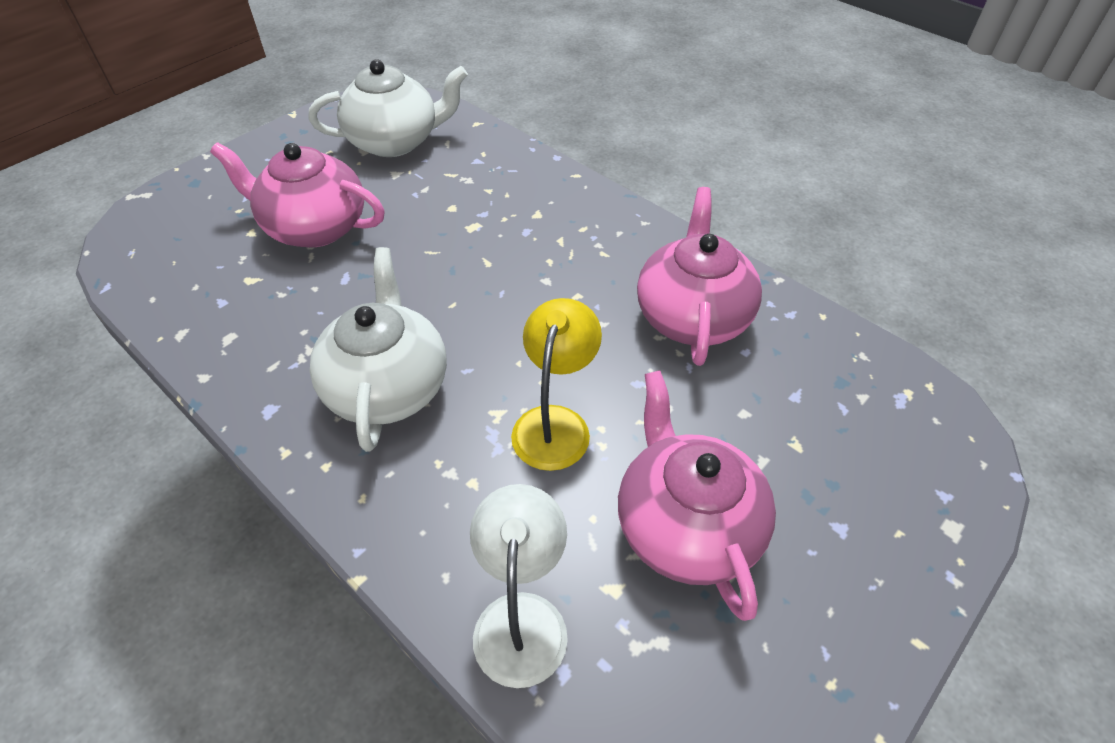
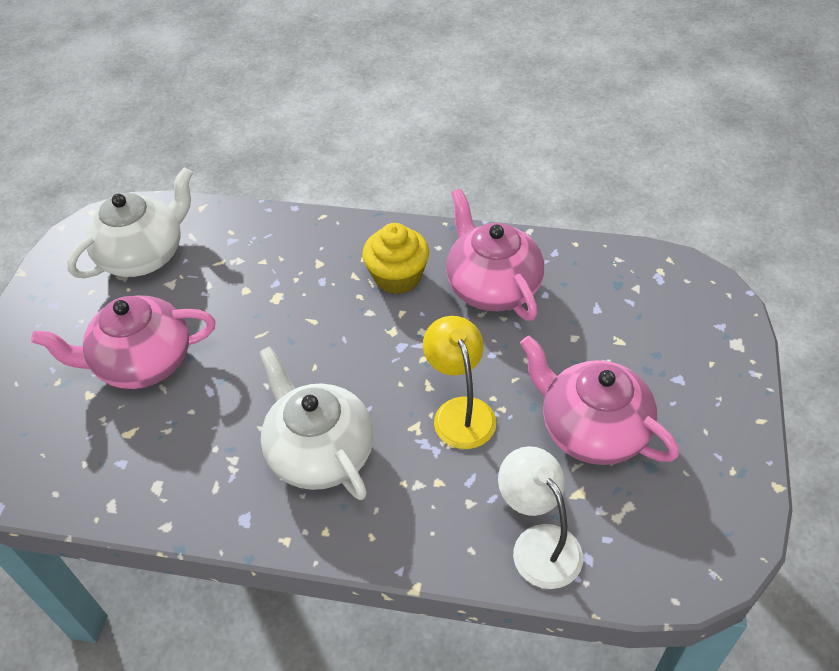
camera: 30 degrees left, 0 degrees up
none -> yellow cupcake [362,223,429,294]

